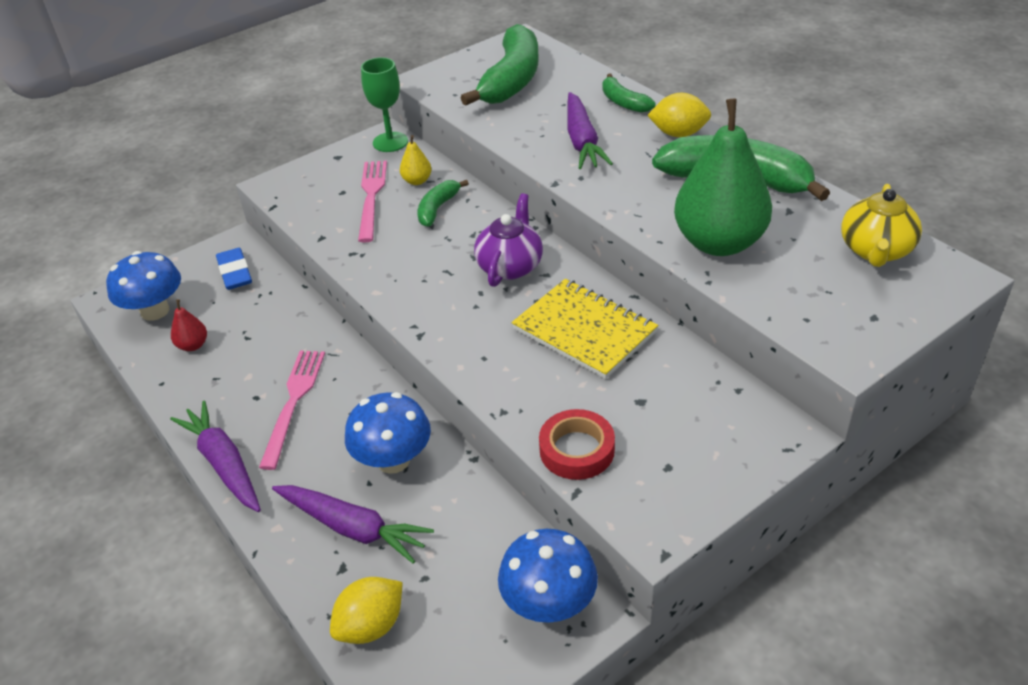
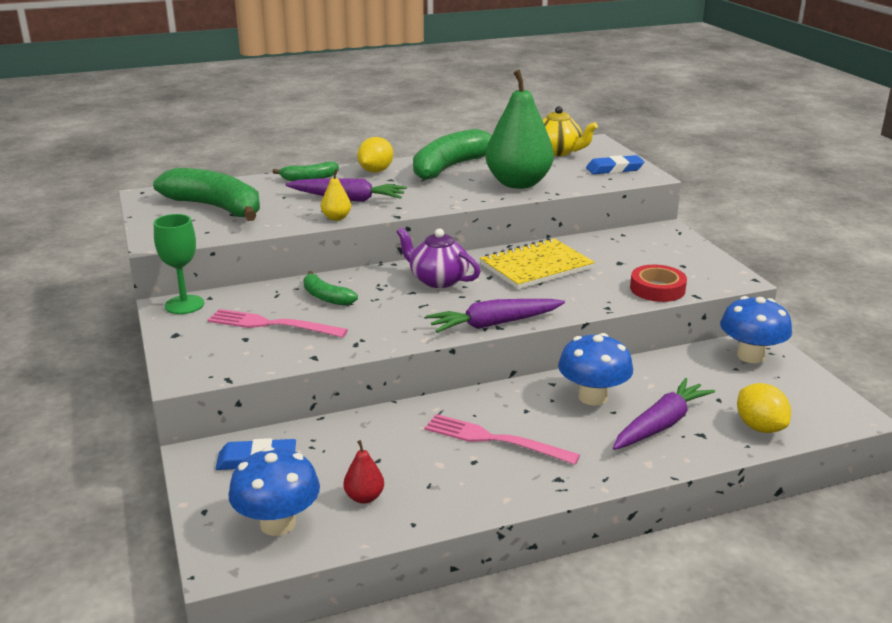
camera: 75 degrees left, 15 degrees down
purple carrot [170,401,261,512] -> purple carrot moved to [426,299,565,333]
yellow pear [400,135,432,185] -> yellow pear moved to [321,169,351,221]
none -> blue eraser [586,155,644,174]

